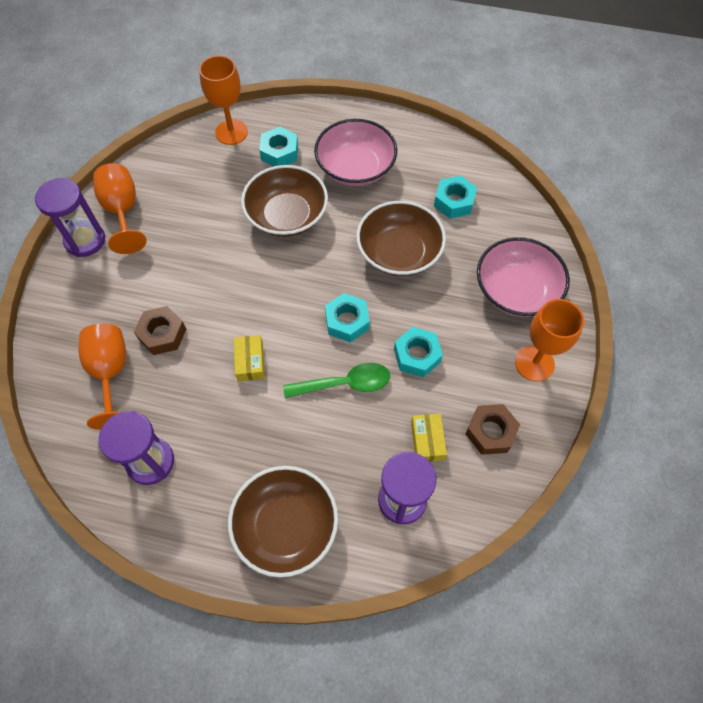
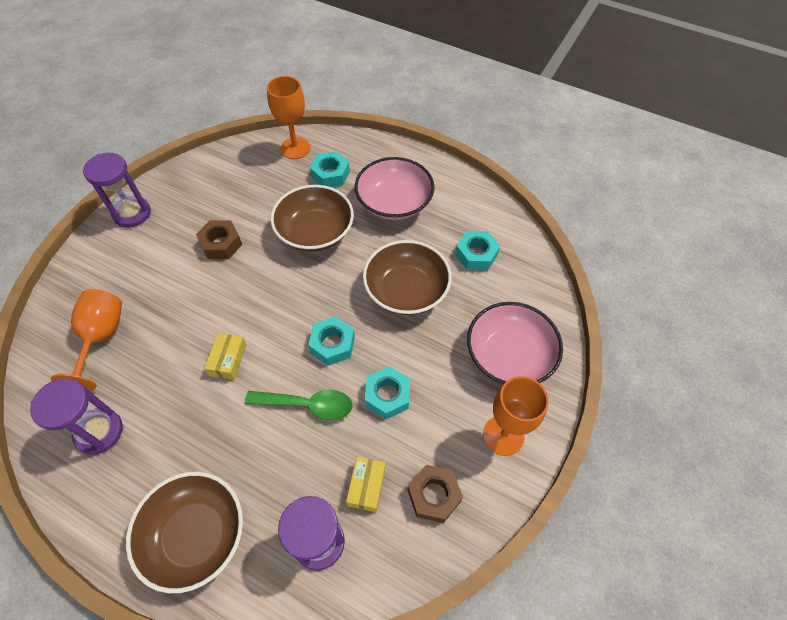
camera: 15 degrees right, 5 degrees down
orange goblet [93,163,147,254] -> none
brown nut [134,306,186,355] -> brown nut moved to [196,220,242,259]

